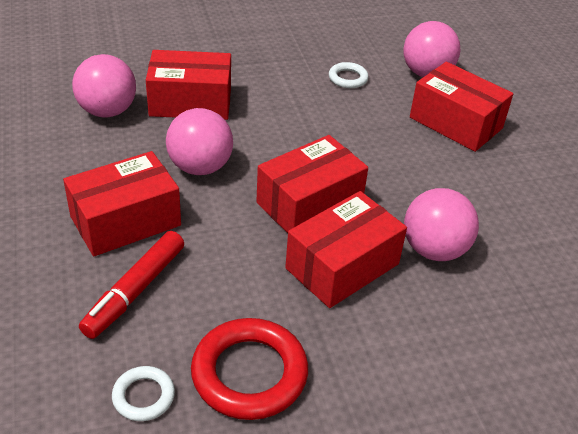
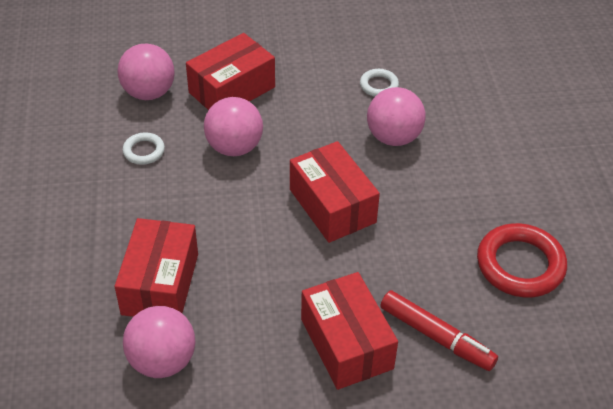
camera: 80 degrees left, 5 degrees up
white ring [112,366,175,421] -> white ring moved to [360,69,399,97]
pink ball [166,108,233,175] -> pink ball moved to [204,97,263,156]
red box [285,191,407,308] -> none

